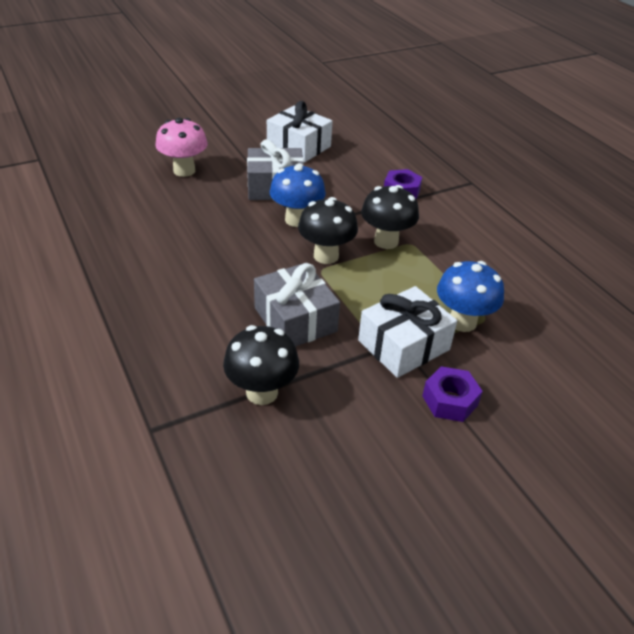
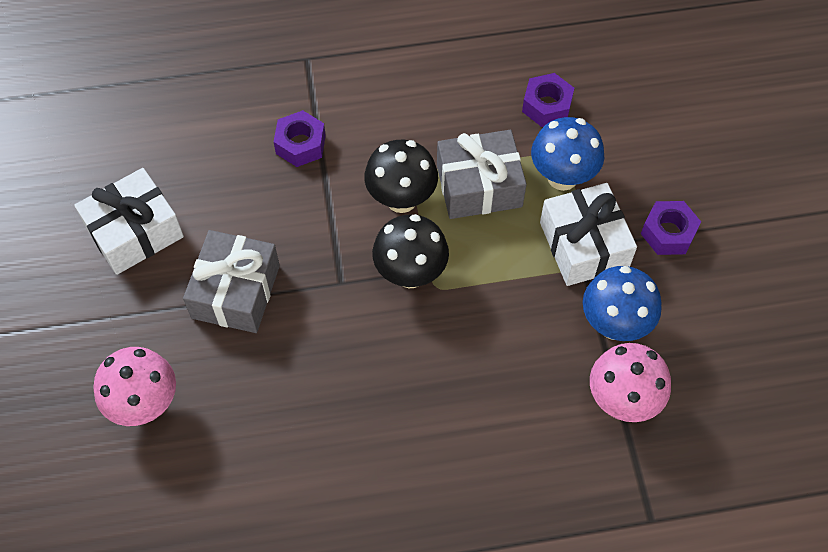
camera: 70 degrees left, 20 degrees up
black mushroom [223,325,299,405] -> pink mushroom [590,343,671,422]
grey gift [254,263,340,347] -> grey gift moved to [437,130,527,219]
blue mushroom [270,163,326,227] -> blue mushroom moved to [583,266,662,341]
none -> purple nut [522,73,574,127]

